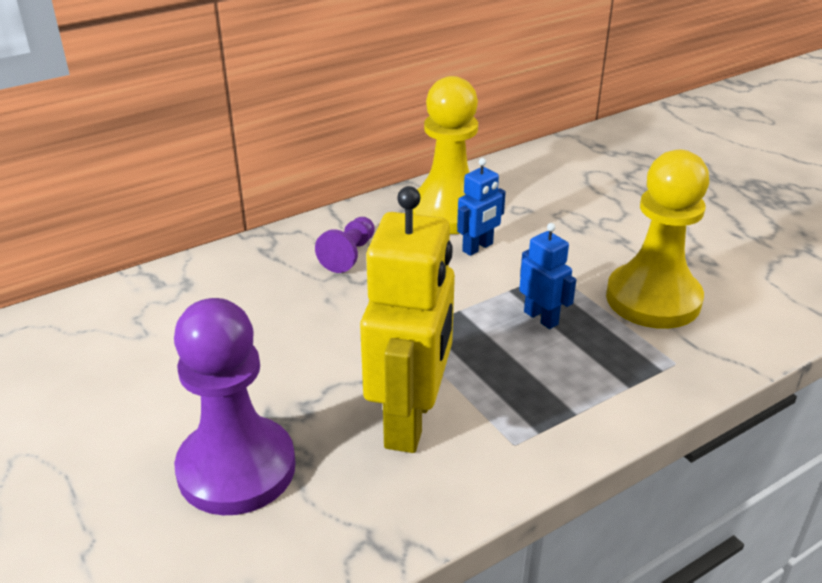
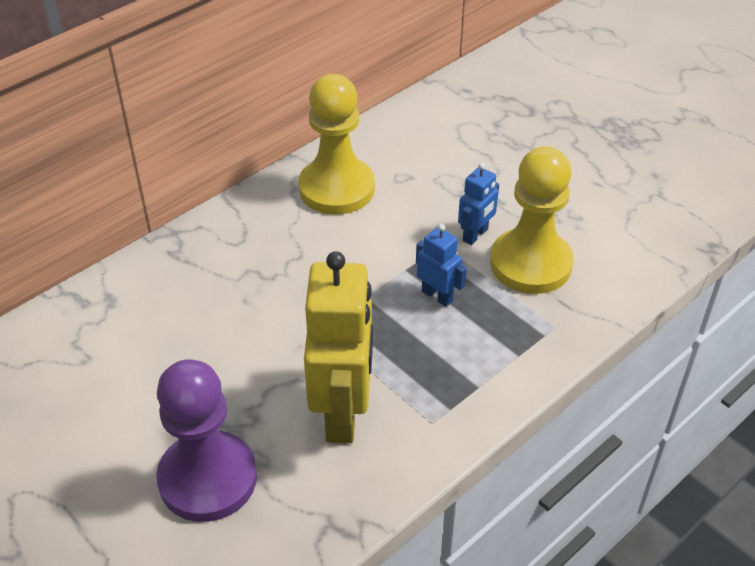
camera: 10 degrees left, 10 degrees up
purple pawn [315,217,375,273] -> none
blue robot [457,158,506,256] -> blue robot moved to [458,163,499,245]

